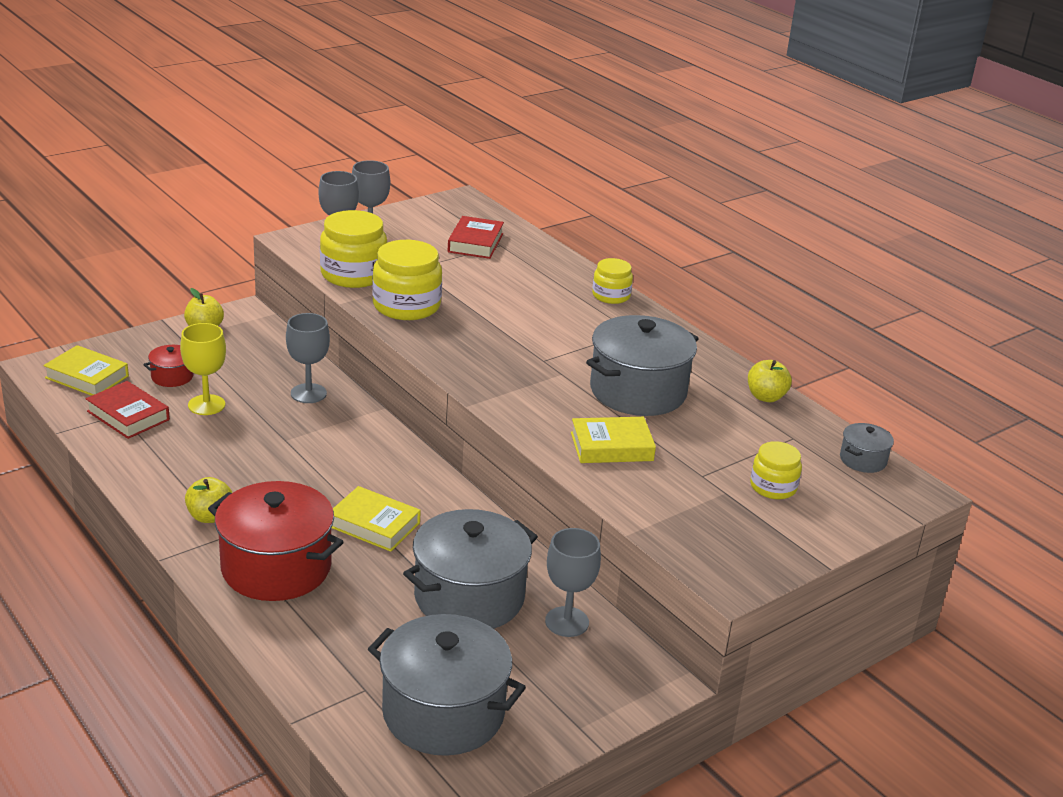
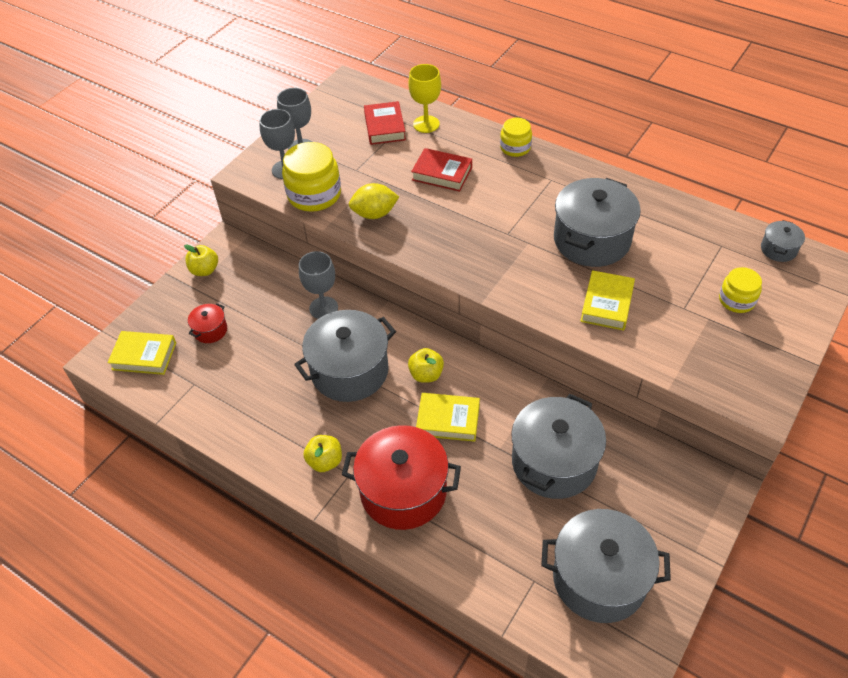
camera: 15 degrees left, 20 degrees up
red book [86,381,170,439] -> red book moved to [411,148,472,192]
yellow goblet [180,323,226,415] -> yellow goblet moved to [408,64,441,133]
yellow jar [372,240,442,320] -> yellow lemon [349,183,399,219]
grey goblet [545,528,601,637] -> none
yellow book [571,417,656,463] -> yellow book turned 45 degrees counterclockwise [580,270,635,331]
yellow apple [748,360,792,402] -> yellow apple moved to [408,348,444,383]
none -> grey pot [294,310,396,402]

